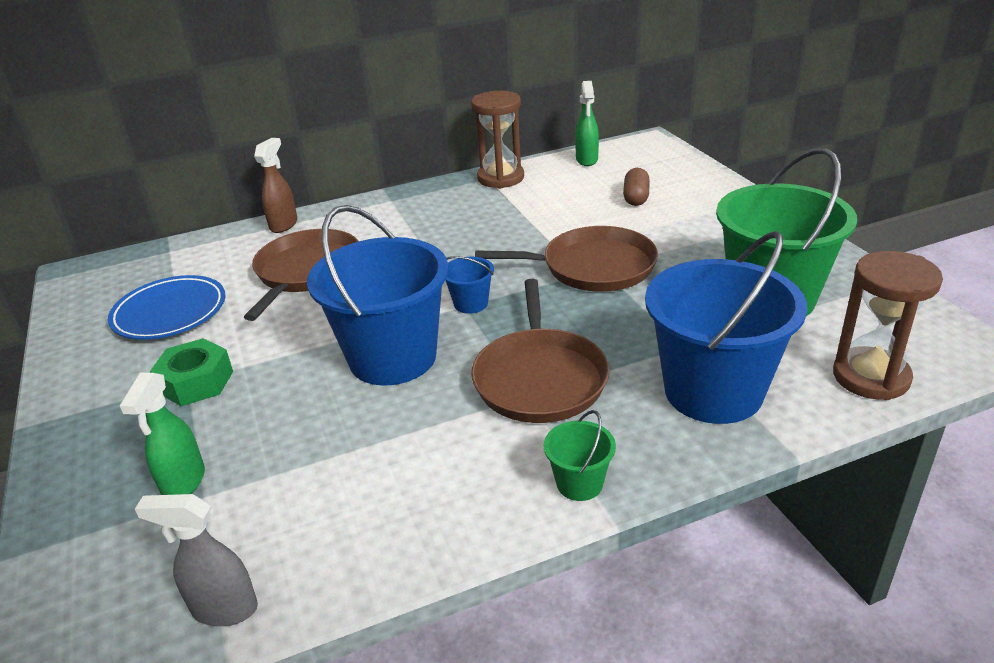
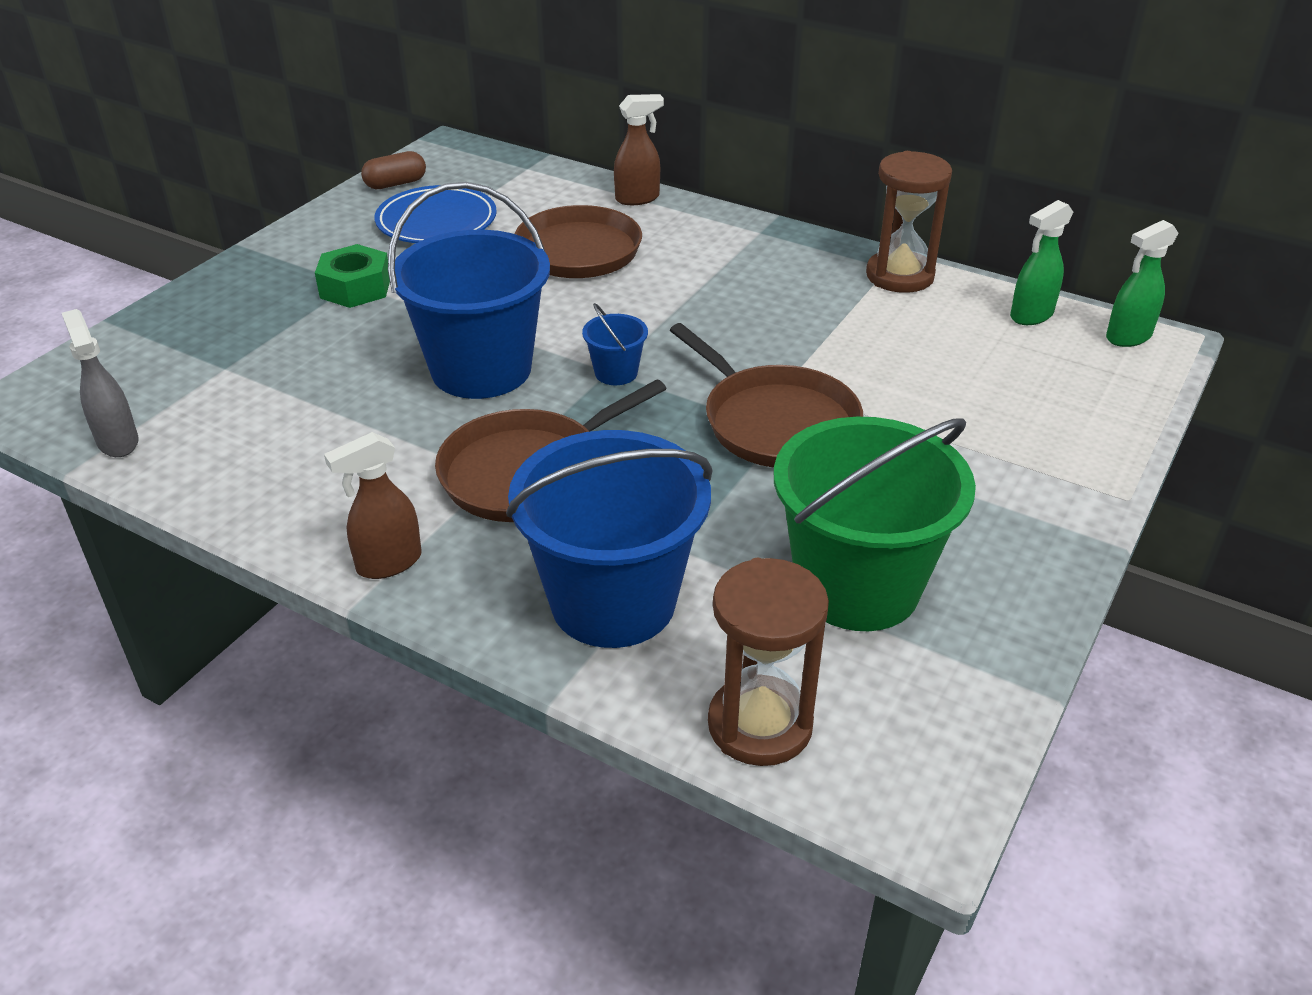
camera: 50 degrees right, 5 degrees up
green spray bottle [120,373,205,495] -> green spray bottle moved to [1106,220,1178,347]
green bucket [544,410,616,501] -> brown spray bottle [324,432,422,579]
brown capsule [623,168,650,206] -> brown capsule moved to [361,151,426,189]

